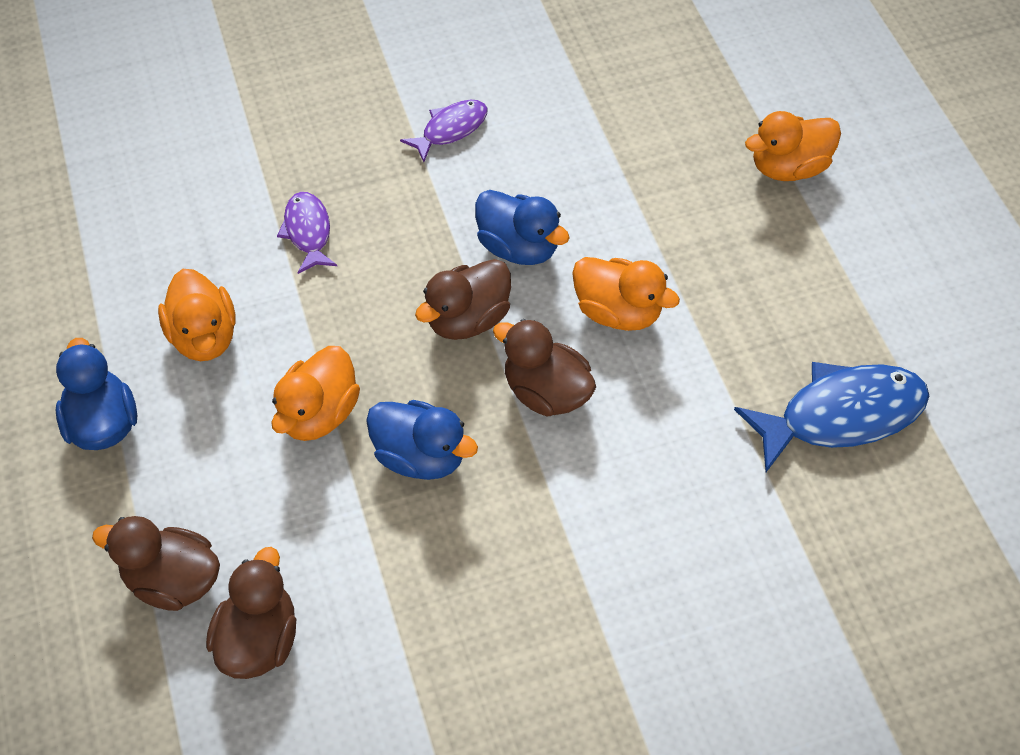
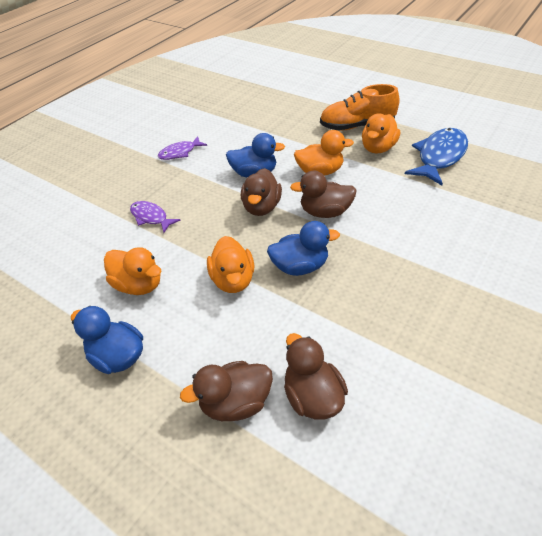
camera: 35 degrees left, 10 degrees down
purple fish [400,100,488,162] -> purple fish turned 135 degrees counterclockwise [158,136,207,160]
orange duck [745,111,841,181] -> orange duck moved to [362,114,400,154]
none -> orange shoe [320,84,400,130]

